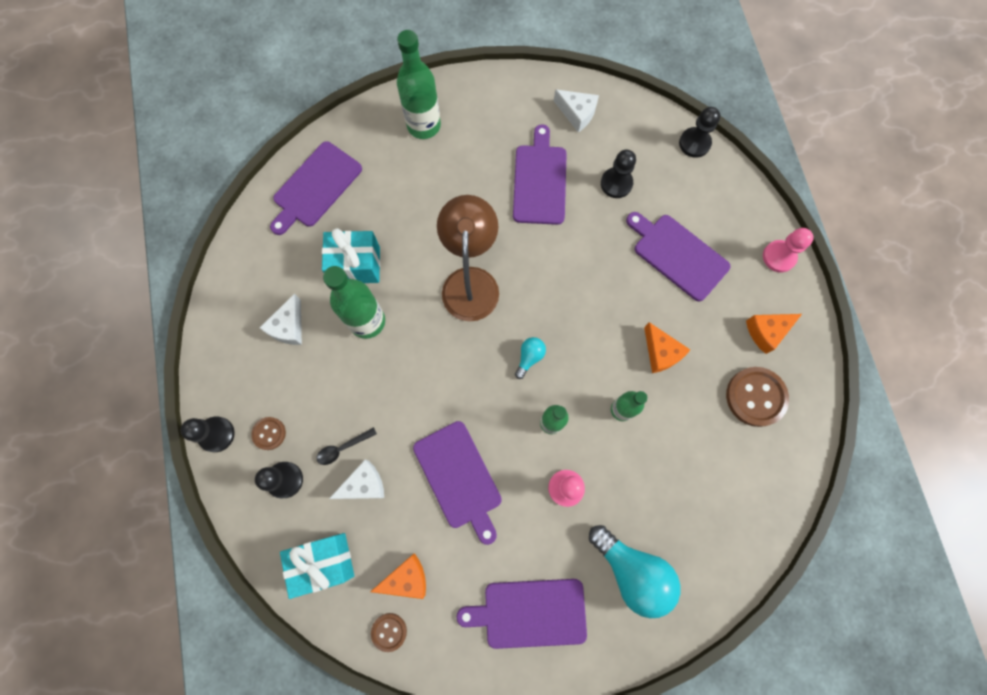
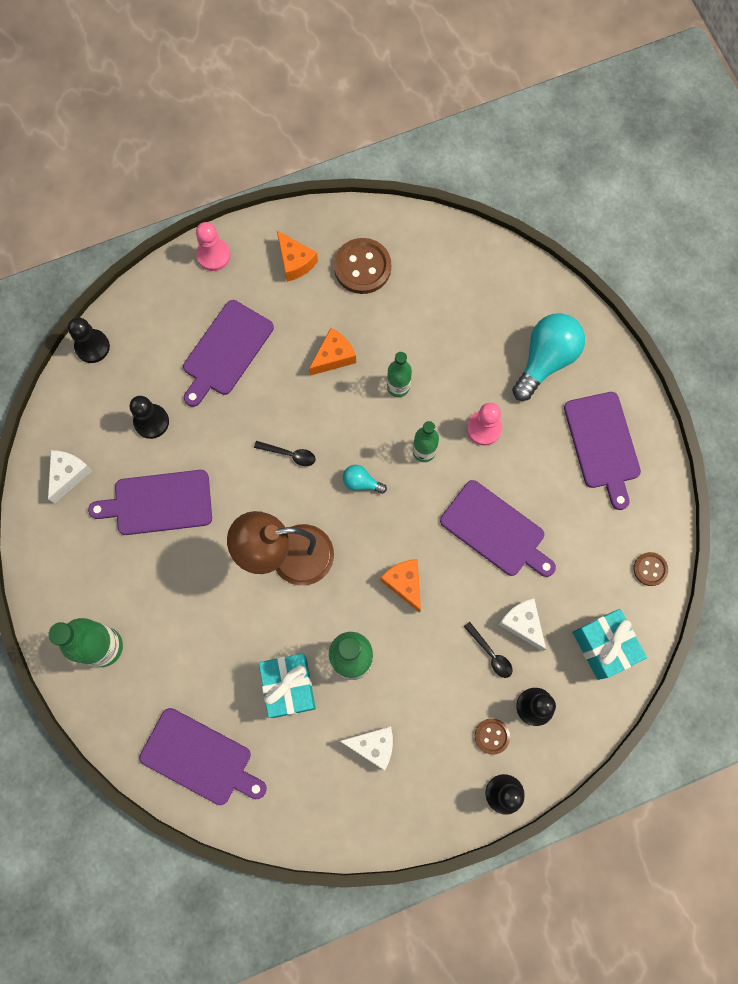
camera: 100 degrees left, 0 degrees up
orange cheese [370,553,426,599] -> orange cheese moved to [380,559,421,613]
purple cutting board [413,421,502,545] -> purple cutting board turned 75 degrees clockwise [440,480,556,577]
none -> black spoon [254,441,316,466]

